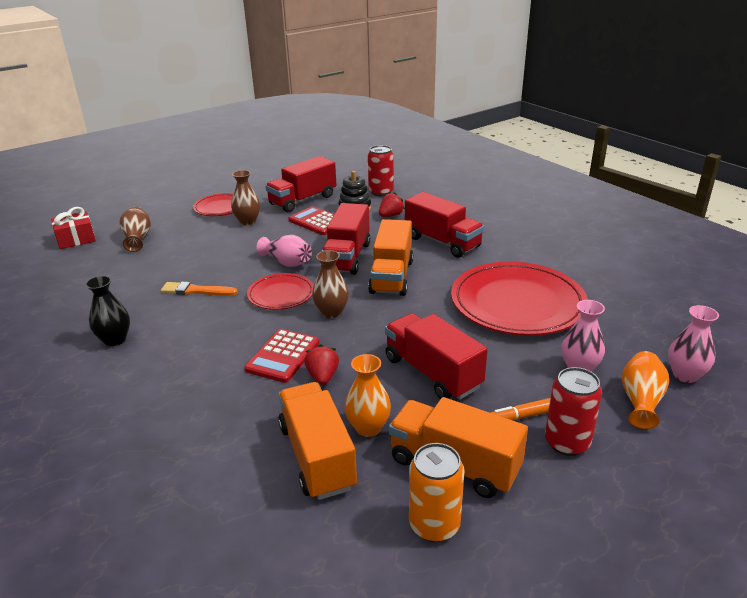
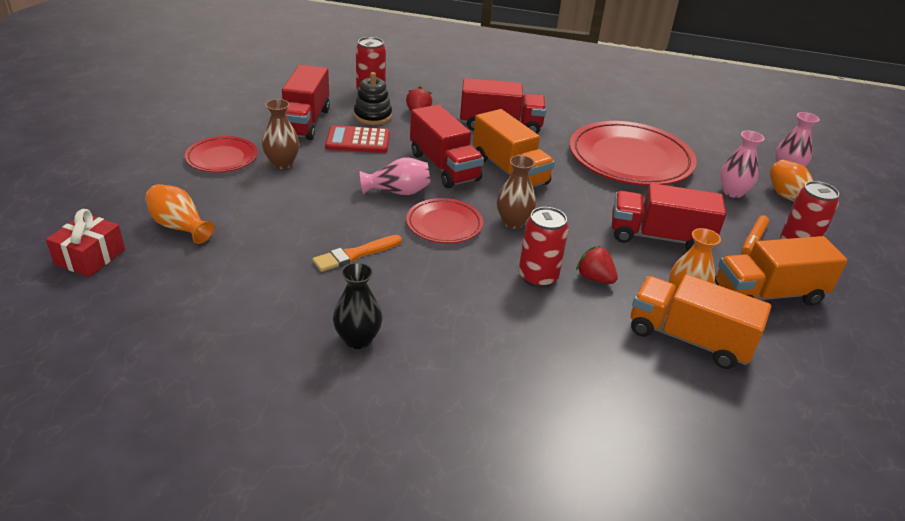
camera: 45 degrees left, 5 degrees up
brown vase [119,206,151,252] -> orange vase [145,184,214,244]
red calculator [244,329,319,383] -> red can [519,207,569,288]
orange can [409,443,465,542] -> none

